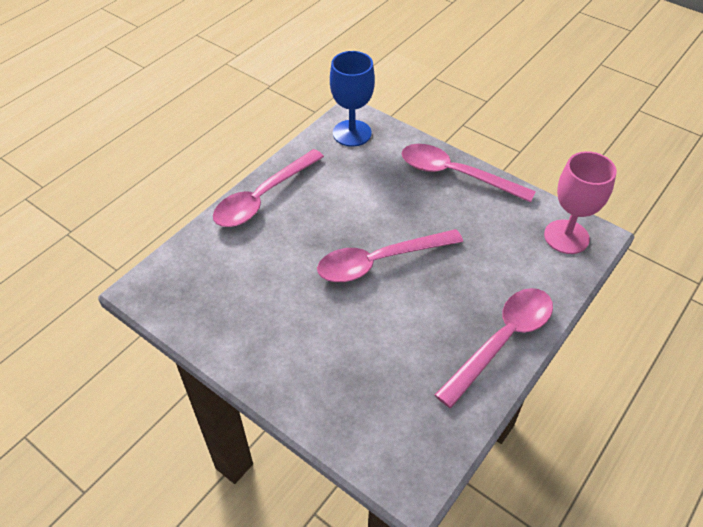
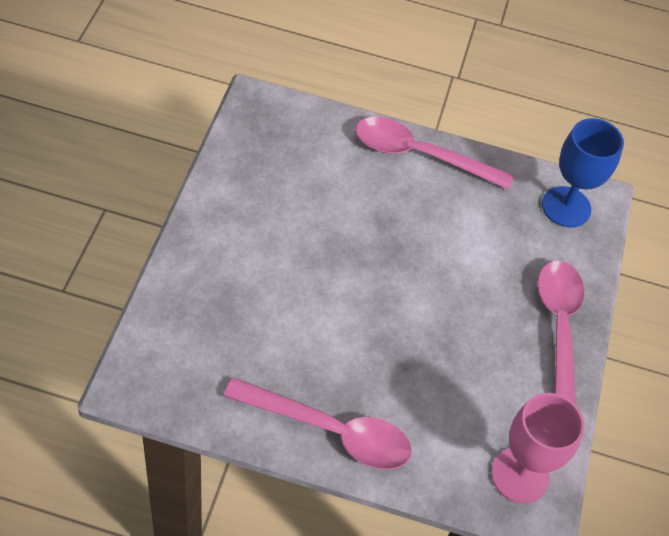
camera: 60 degrees right, 5 degrees up
pink spoon [317,229,463,282] -> none

